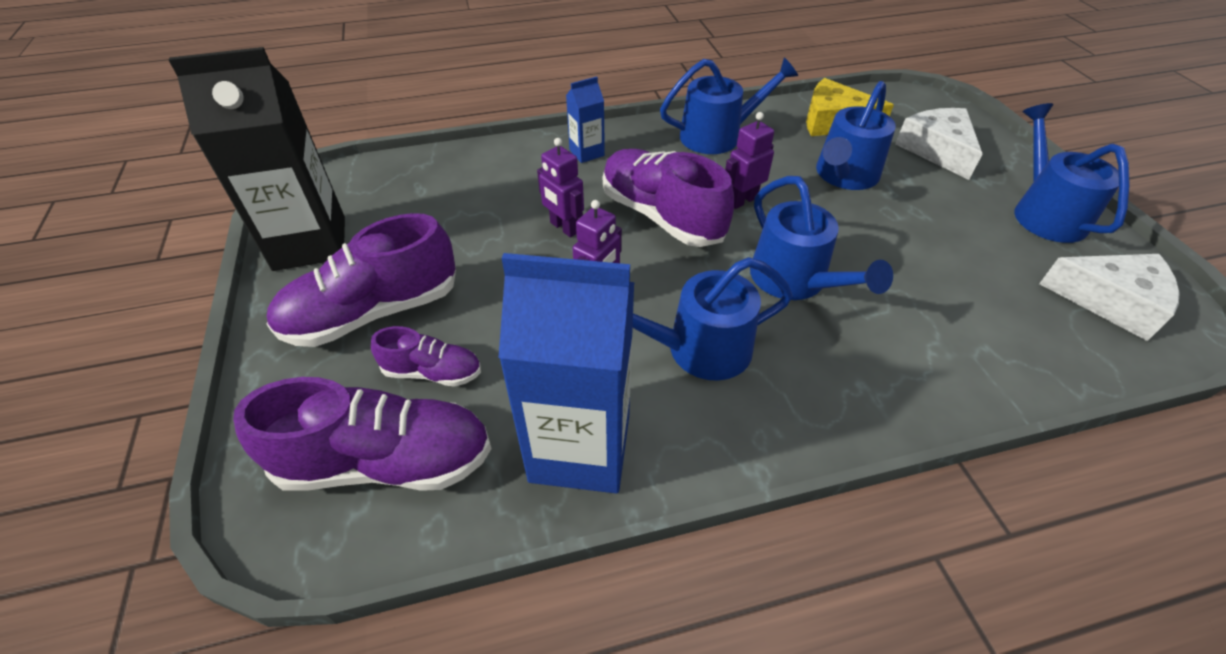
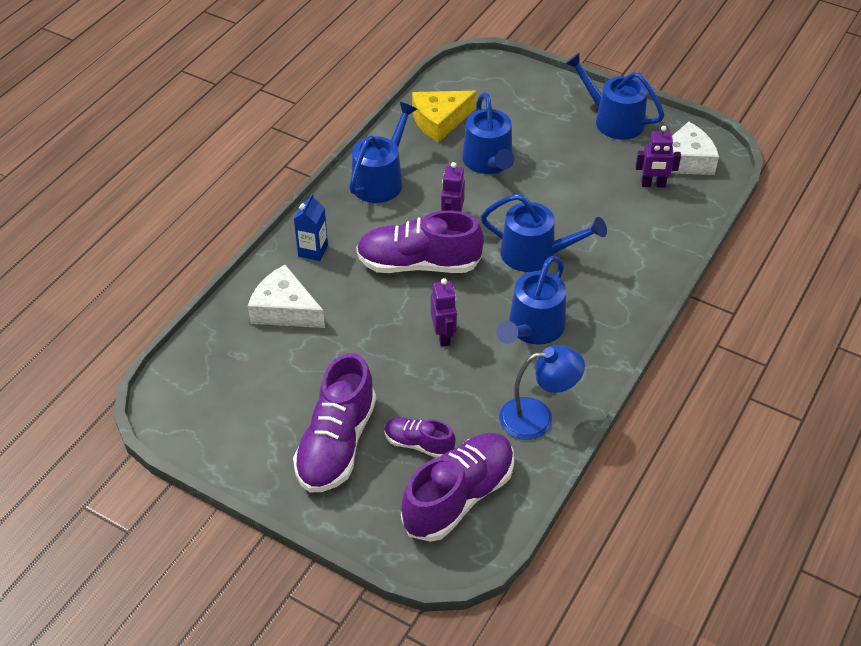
camera: 45 degrees left, 0 degrees up
black carton [169,47,345,271] -> none
purple shoe [371,326,481,387] -> purple shoe turned 120 degrees counterclockwise [384,417,456,458]
blue carton [498,253,634,493] -> blue lamp [499,345,585,440]
purple robot [537,138,584,238] -> purple robot moved to [635,126,681,187]
white cheese [895,108,982,180] -> white cheese moved to [248,265,325,328]

